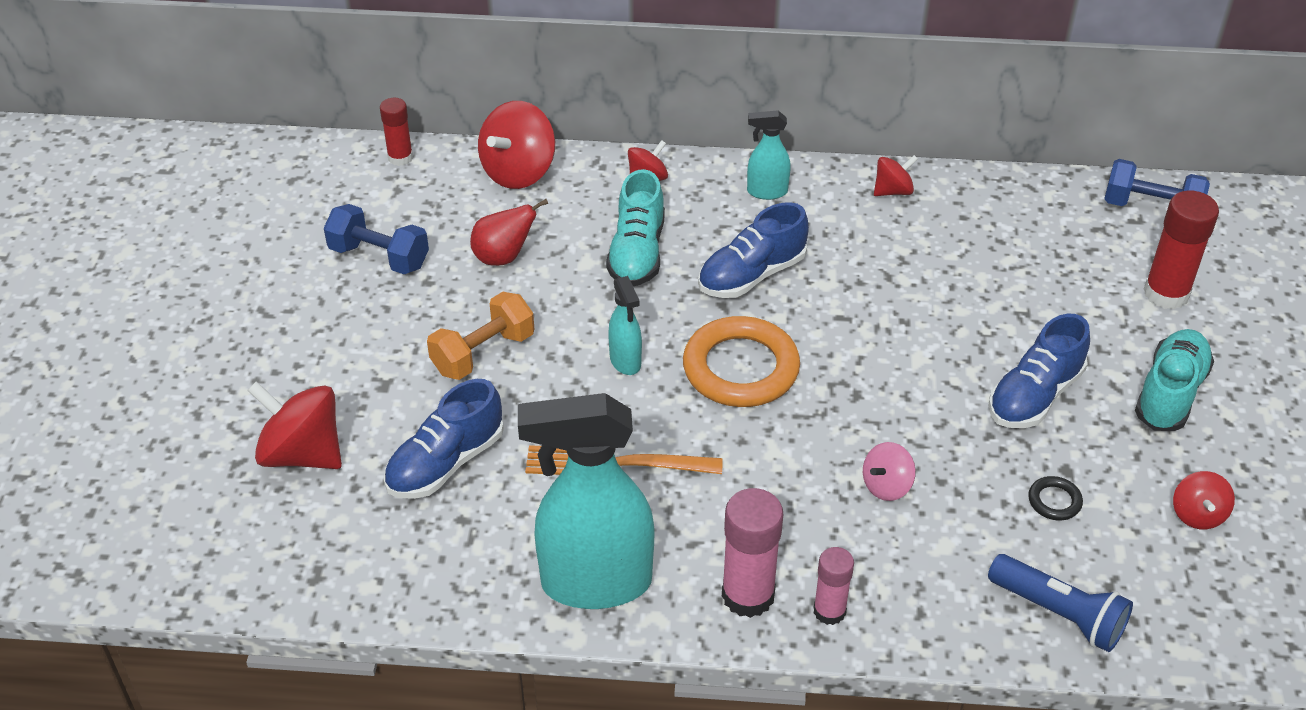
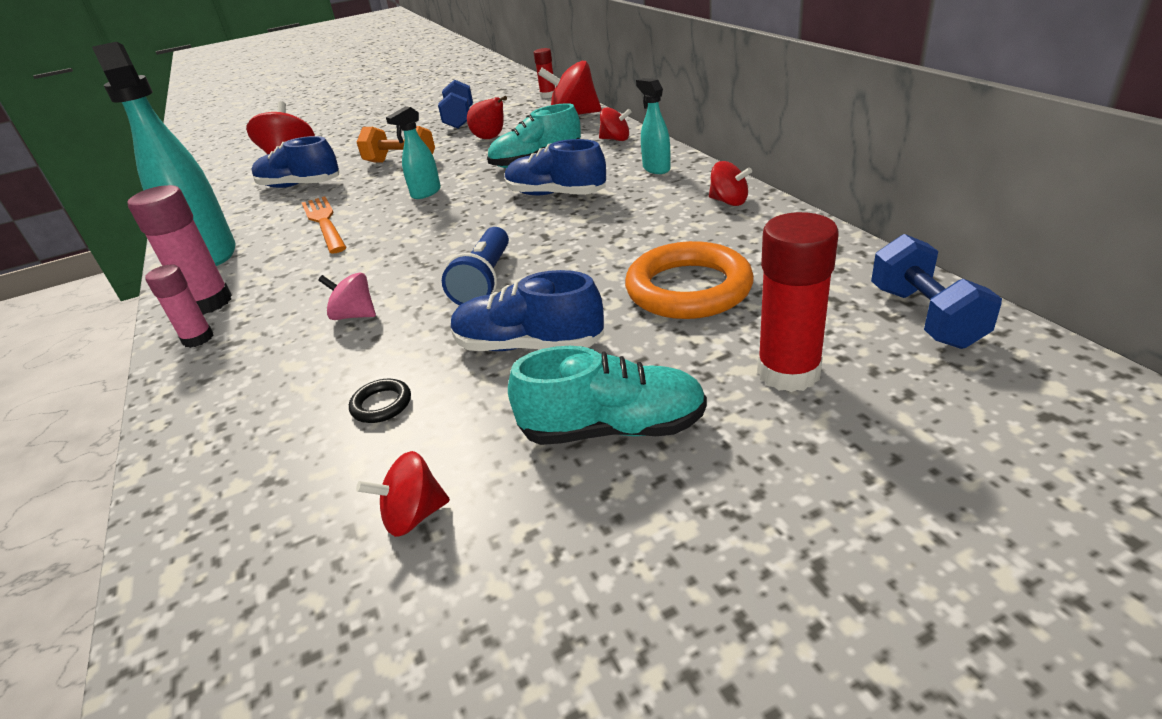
camera: 65 degrees right, 10 degrees down
orange ring [683,316,800,407] -> orange ring moved to [625,241,754,319]
blue flashlight [988,554,1133,652] -> blue flashlight moved to [442,227,509,305]

